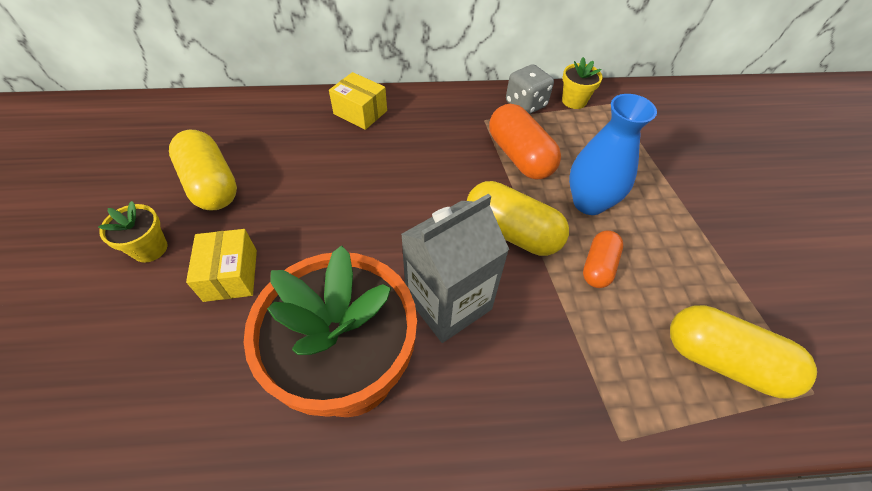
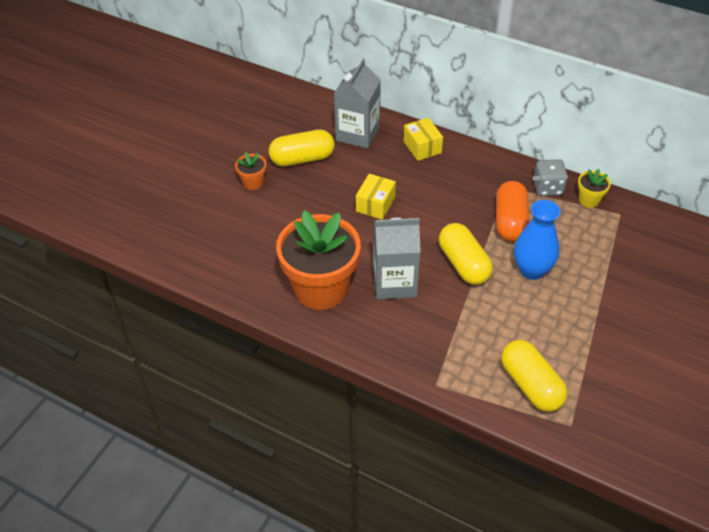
camera: 35 degrees right, 5 degrees down
yellow flower pot [98,201,167,263] -> orange flower pot [235,152,266,190]
yellow capsule [169,130,237,211] -> yellow capsule turned 75 degrees clockwise [269,129,335,167]
yellow box [186,229,257,302] -> yellow box moved to [356,174,396,220]
orange capsule [583,231,623,288] -> none
none -> grey carton [334,59,381,149]

